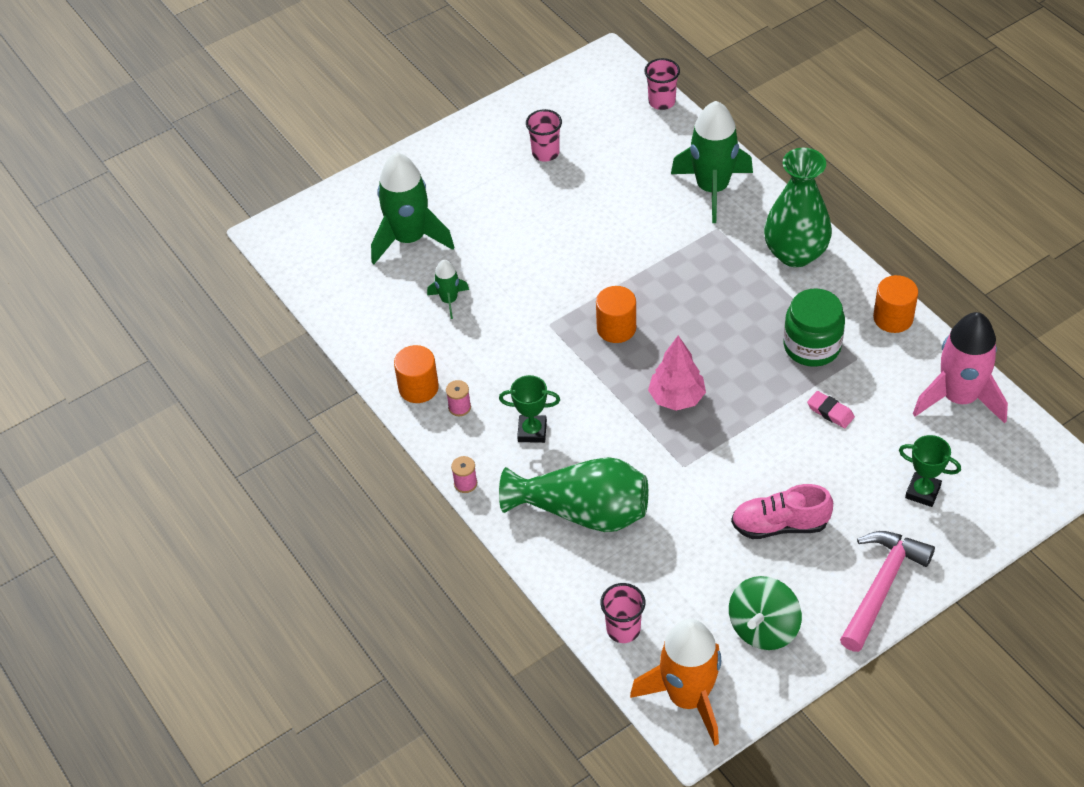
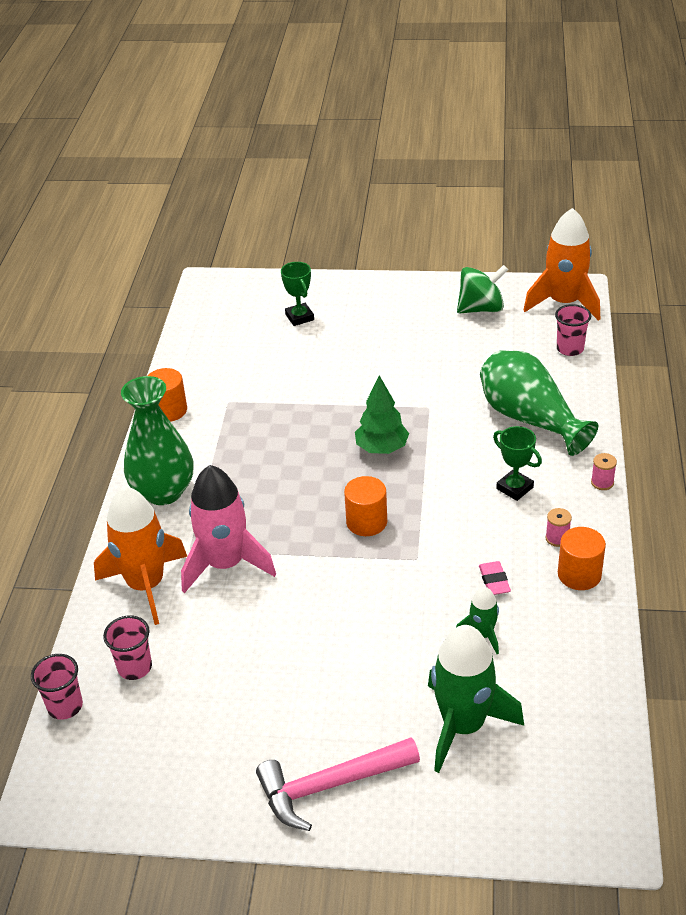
camera: 140 degrees left, 10 degrees down
pink cup [526,109,562,162] -> pink cup moved to [103,616,152,680]
pink tree [648,336,706,411] -> green tree [355,375,409,454]
green rocket [671,101,753,223] -> orange rocket [94,486,187,625]
pink shoe [731,484,833,539] -> none
green jar [784,288,845,367] -> none
pink eraser [807,391,855,428] -> pink eraser moved to [479,561,511,595]
pink hammer [840,531,935,652] -> pink hammer moved to [256,737,420,831]
pink rocket [913,312,1008,424] -> pink rocket moved to [181,465,276,593]

